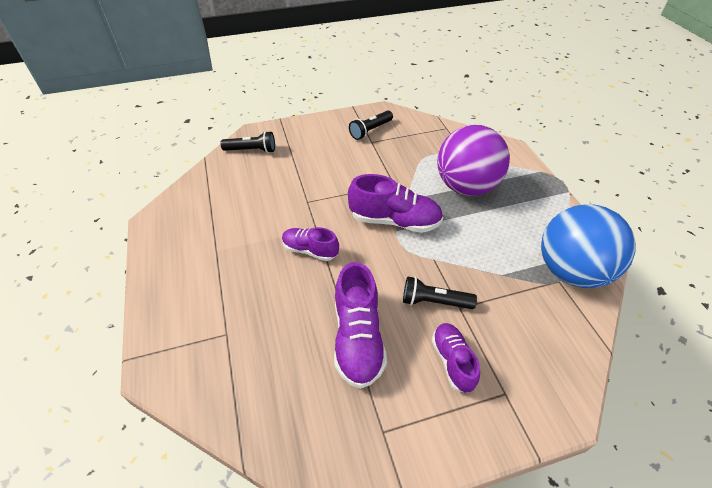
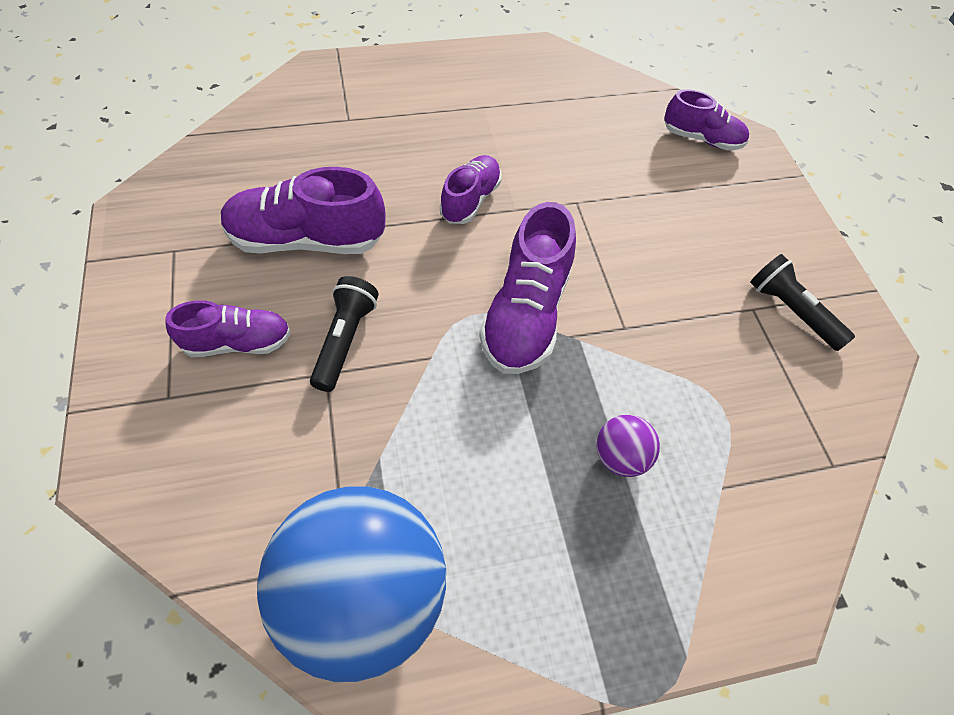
camera: 90 degrees right, 10 degrees up
black flashlight [220,131,275,153] -> purple shoe [664,89,749,150]
purple ball [437,125,510,196] -> purple ball [596,415,660,477], size x0.41

